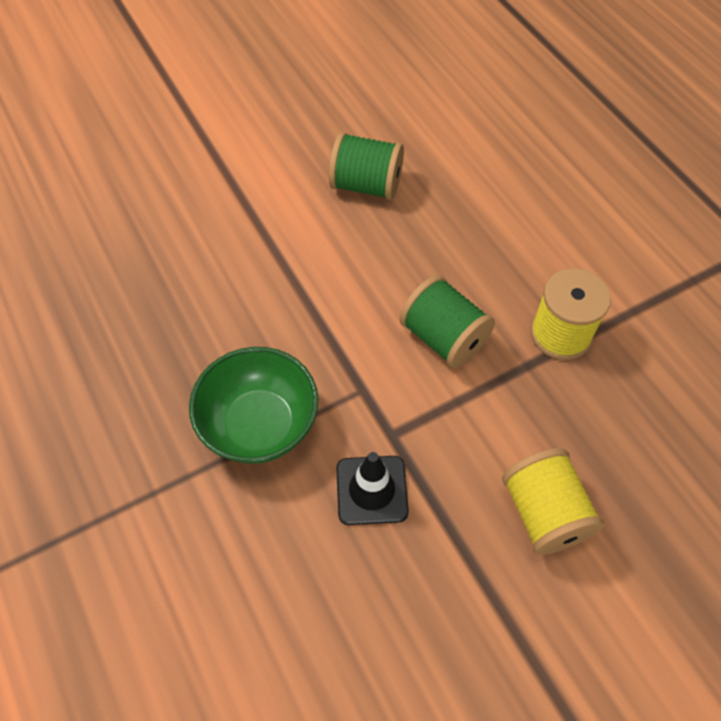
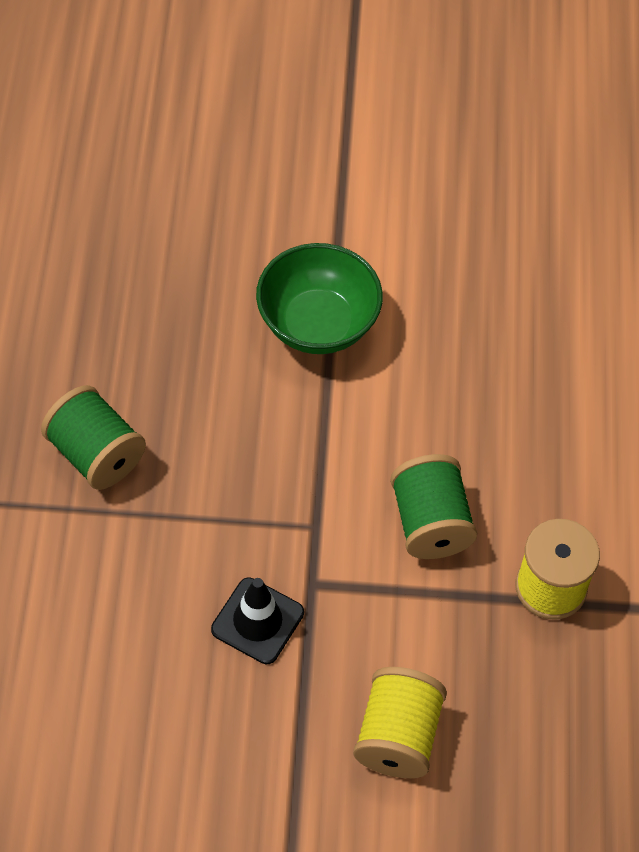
camera: 30 degrees right, 0 degrees up
green bowl [189,347,319,464] -> green bowl moved to [256,243,383,354]
green spool [329,132,404,200] -> green spool moved to [41,385,146,490]

